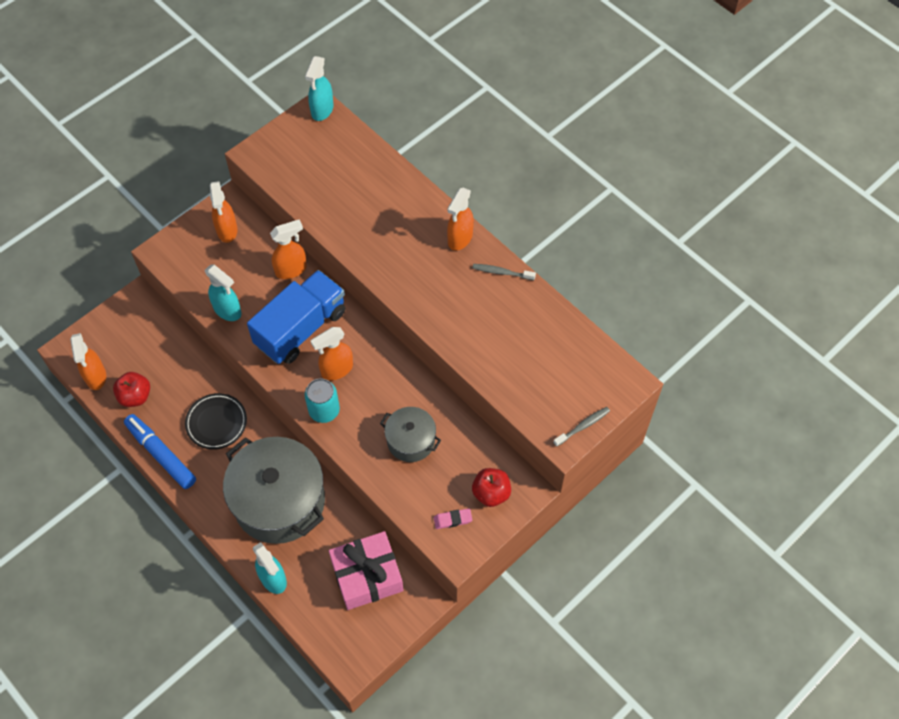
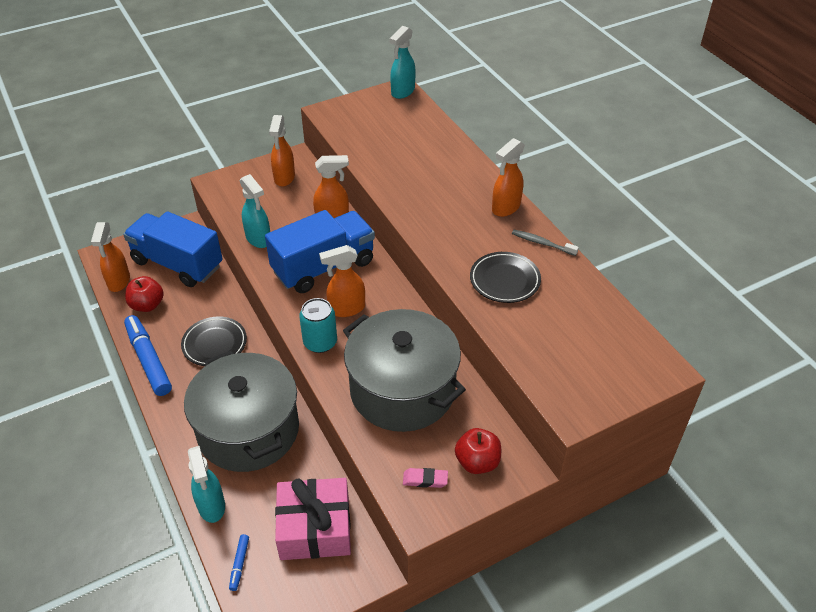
camera: 15 degrees right, 15 degrees down
grey pot [380,407,441,462] -> grey pot [343,309,466,432], size x1.94
grey toothbrush [553,407,610,447] -> none
none -> blue truck [123,211,223,287]
none -> blue marker [229,534,249,591]
none -> black plate [470,252,541,303]

